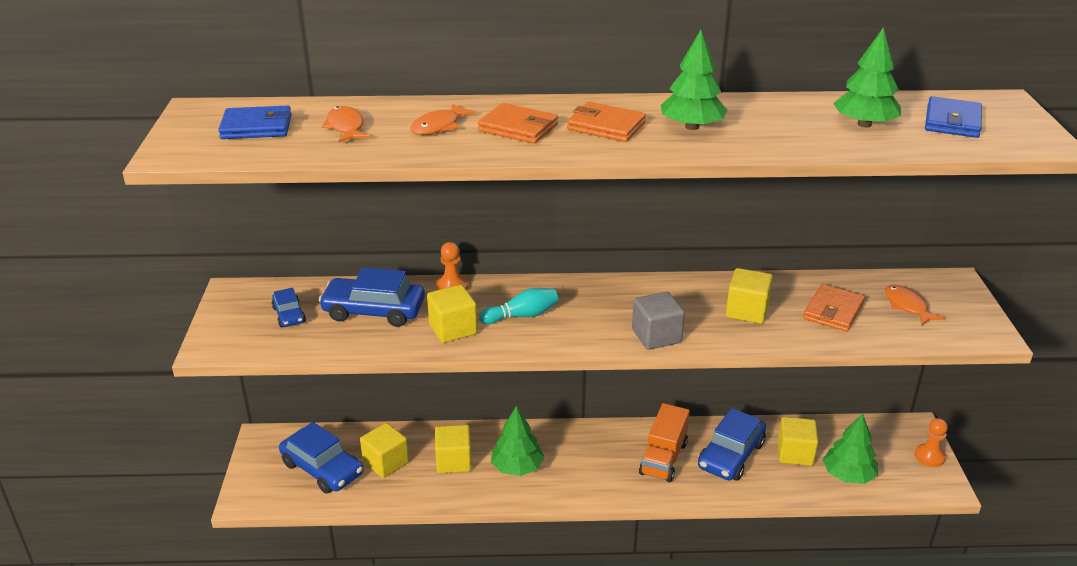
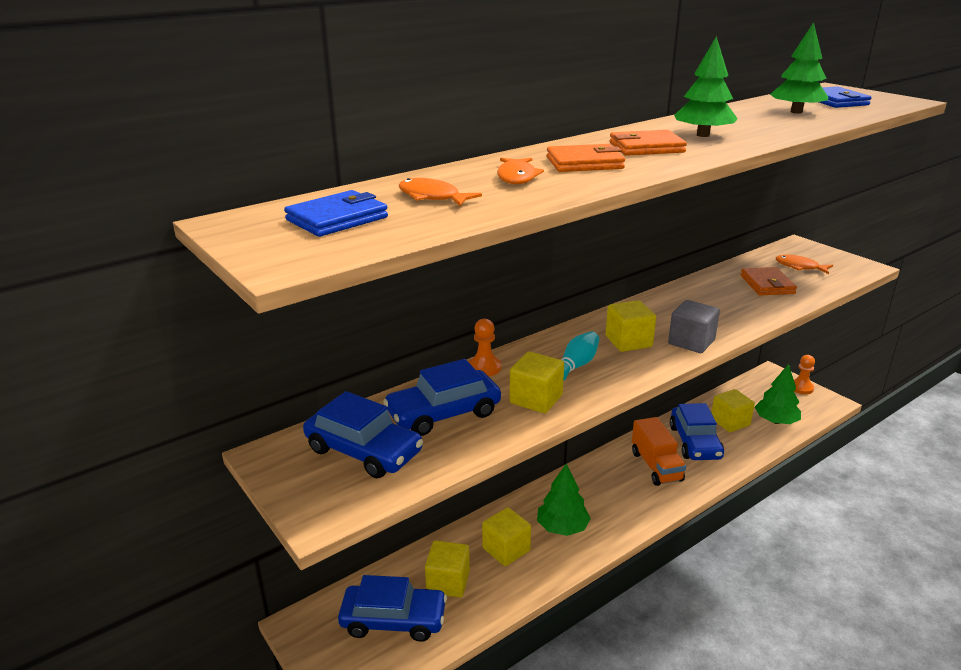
camera: 35 degrees left, 5 degrees down
blue car [272,288,306,327] -> blue car [303,391,423,478], size x1.88
yellow cube [726,268,773,324] -> yellow cube moved to [606,300,656,352]

